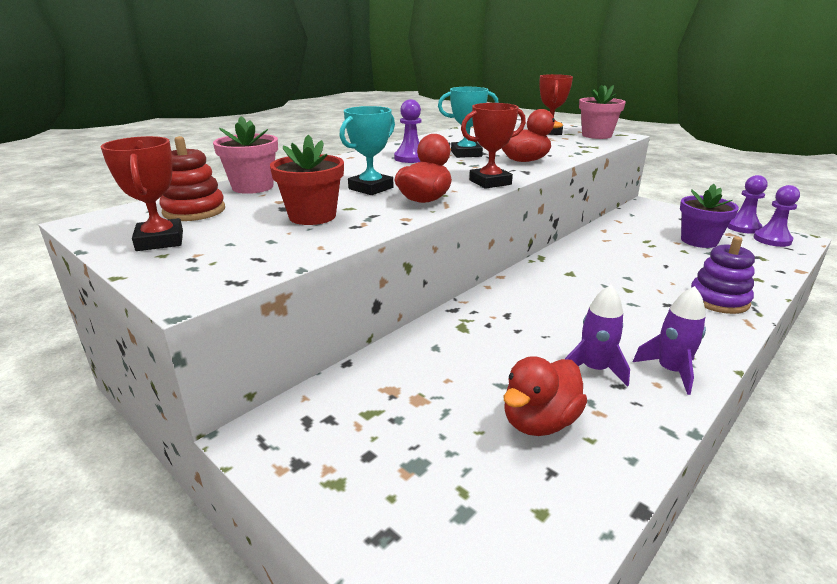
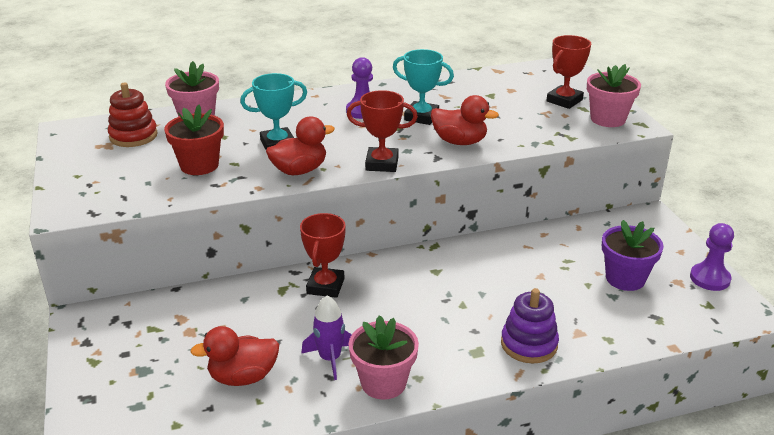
camera: 30 degrees right, 5 degrees up
red trophy [101,136,183,251] -> red trophy moved to [300,213,346,298]
purple rocket [633,286,706,395] -> pink flower pot [349,315,419,400]
purple pawn [753,185,800,247] -> none

